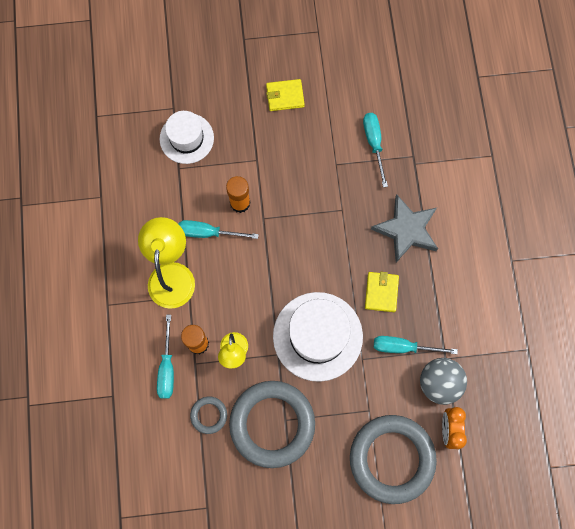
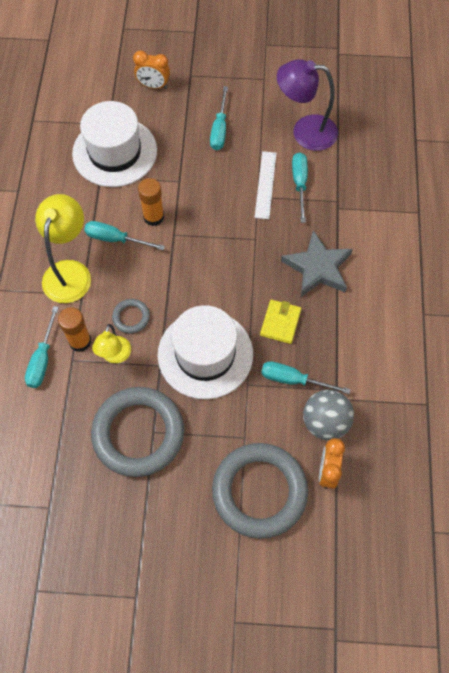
camera: 10 degrees right, 10 degrees down
white hat [160,111,214,164] -> white hat [72,101,157,187], size x1.56
grey ring [190,397,227,434] -> grey ring moved to [112,299,150,334]
yellow wallet [266,79,305,111] -> turquoise screwdriver [210,86,228,150]
none -> orange clock [133,50,170,89]
none -> white ruler [254,151,276,219]
none -> purple lamp [277,59,338,151]

